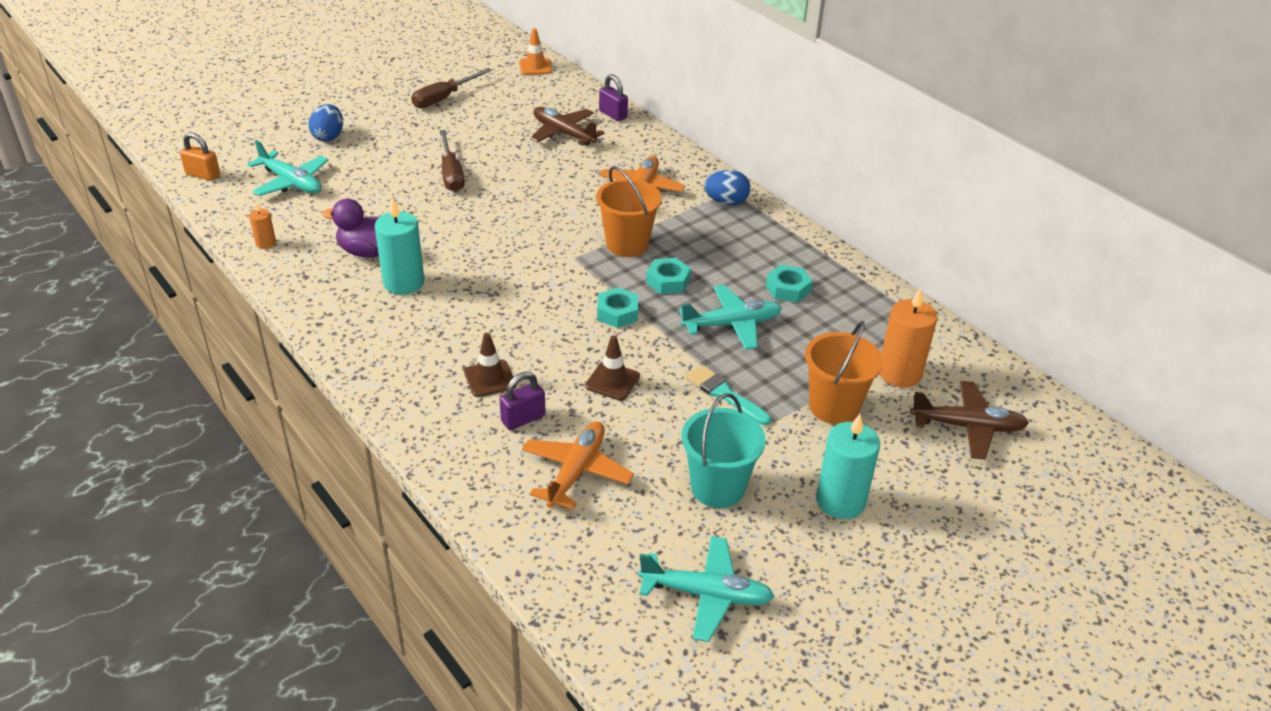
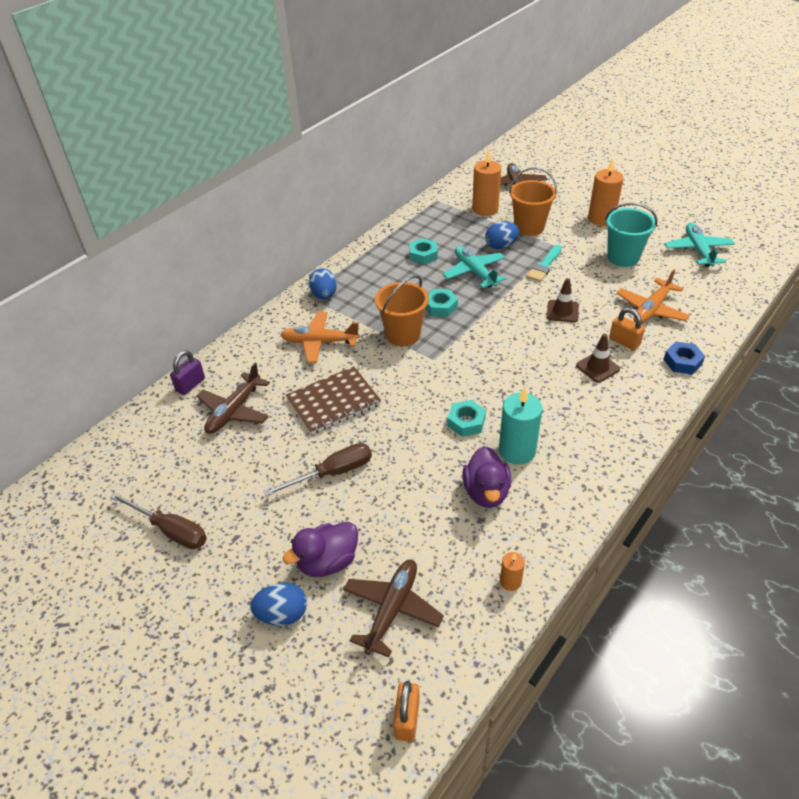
camera: 100 degrees left, 5 degrees up
turquoise plane [247,140,329,196] -> brown plane [343,560,444,658]
purple padlock [499,372,545,430] -> orange padlock [609,308,645,350]
orange traffic cone [520,28,552,75] -> none
orange plane [522,421,634,509] -> orange plane turned 60 degrees counterclockwise [617,269,690,324]
turquoise nut [597,287,638,328] -> turquoise nut moved to [447,400,486,437]
turquoise candle [816,414,880,519] -> orange candle [588,158,624,226]
none -> purple duck [283,522,358,577]
none -> brown notebook [286,366,381,435]
none -> blue egg [485,221,519,249]
none -> blue nut [663,342,705,375]

